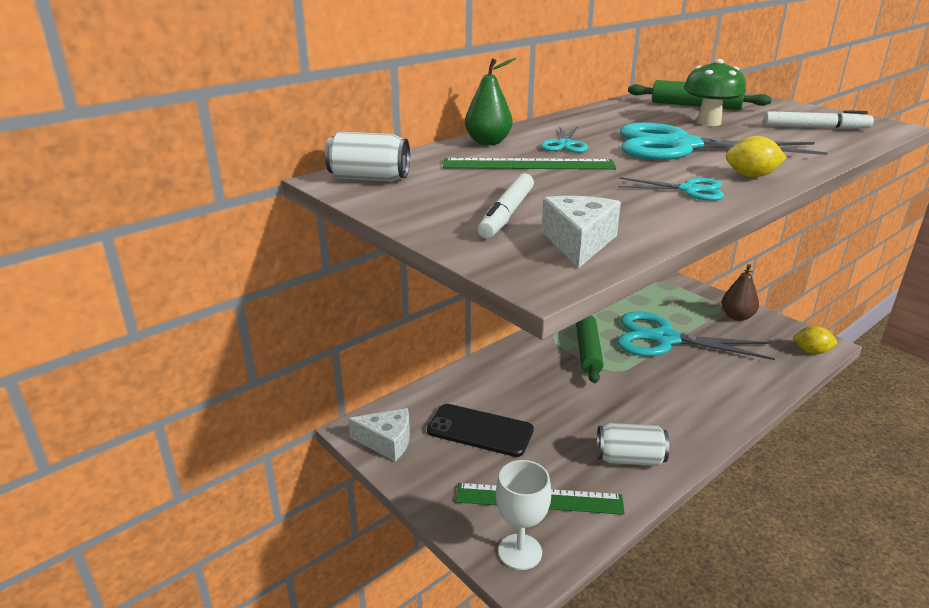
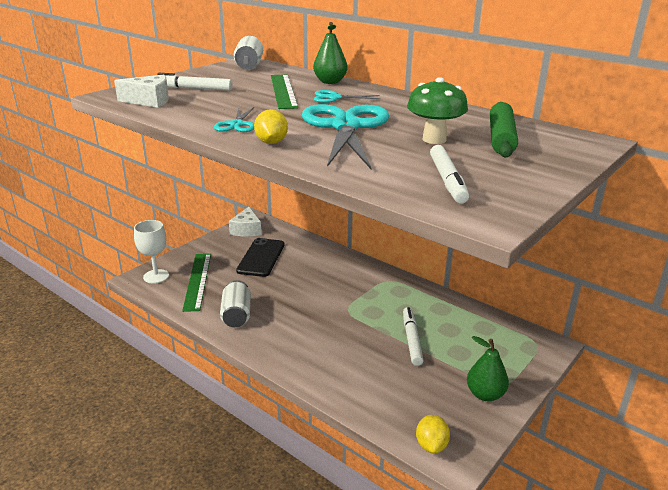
camera: 80 degrees right, 0 degrees up
green rolling pin [576,315,604,383] -> none
turquoise scissors [617,312,775,360] -> white marker [403,307,424,366]
brown pear [722,264,759,321] -> green pear [467,336,509,401]

